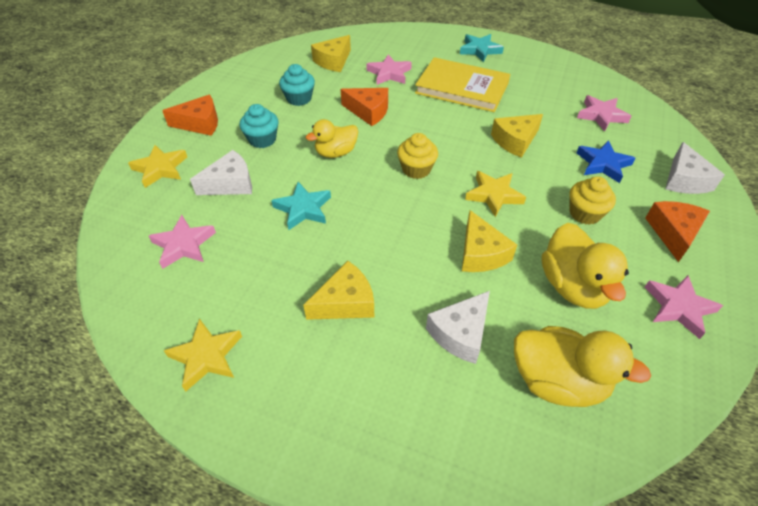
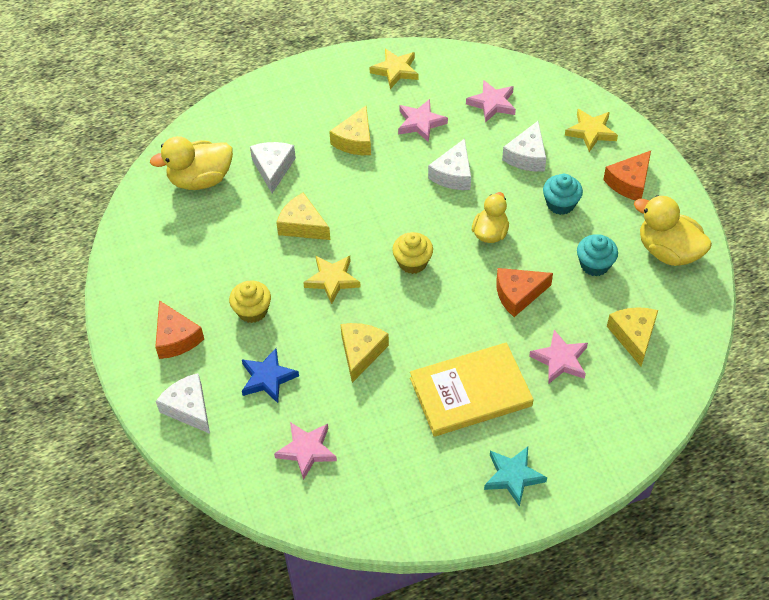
camera: 140 degrees right, 5 degrees up
turquoise star [271,182,331,230] -> white cheese [428,138,471,190]
yellow duck [542,223,629,309] -> yellow duck moved to [634,195,712,266]
pink star [645,275,723,339] -> pink star moved to [398,99,448,142]

